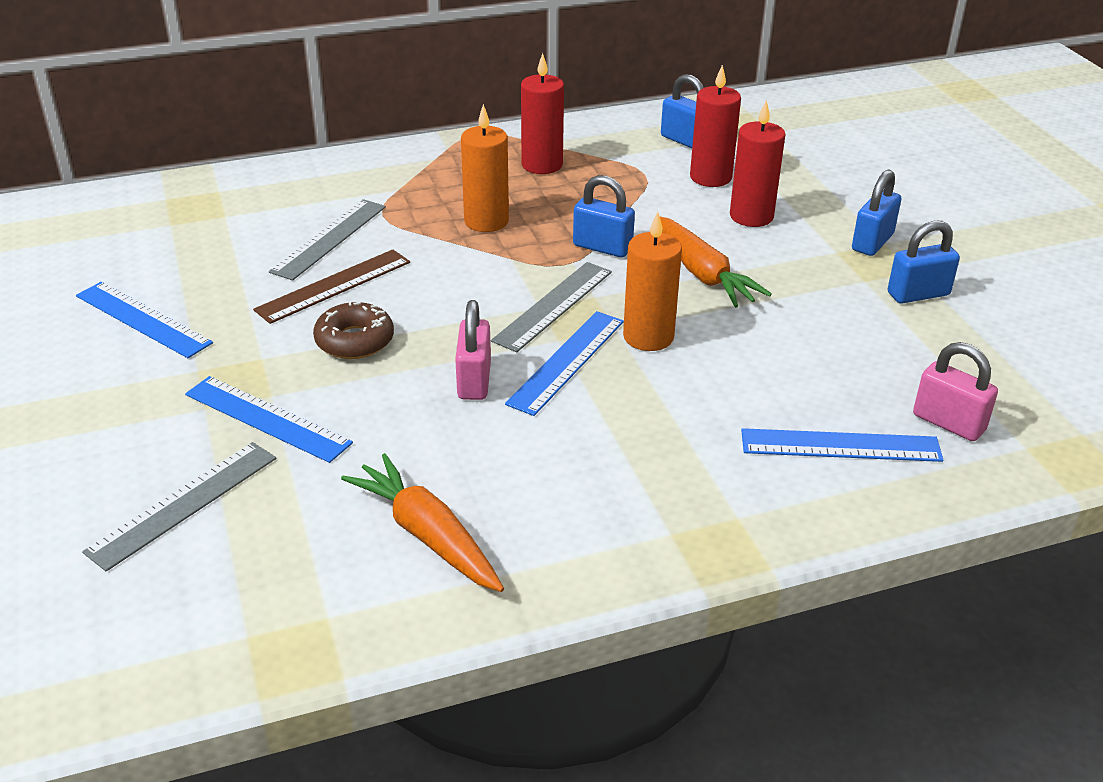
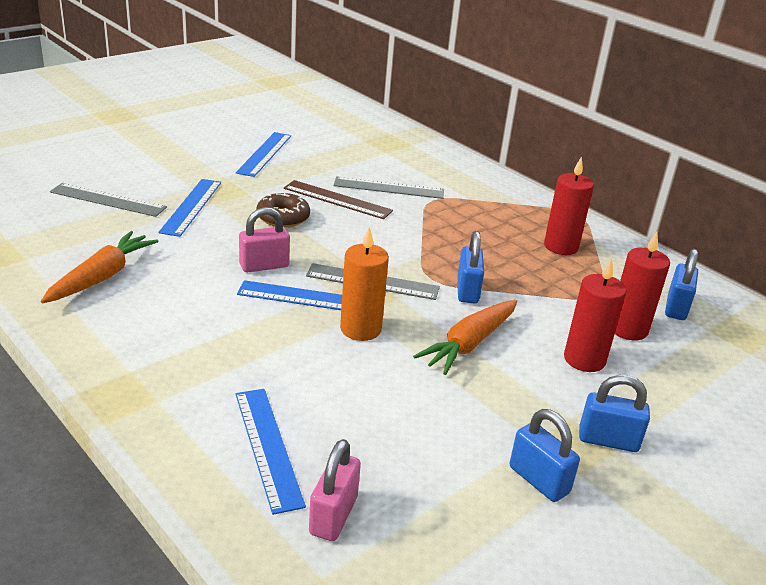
camera: 65 degrees right, 5 degrees down
orange candle [461,104,509,232] -> none

